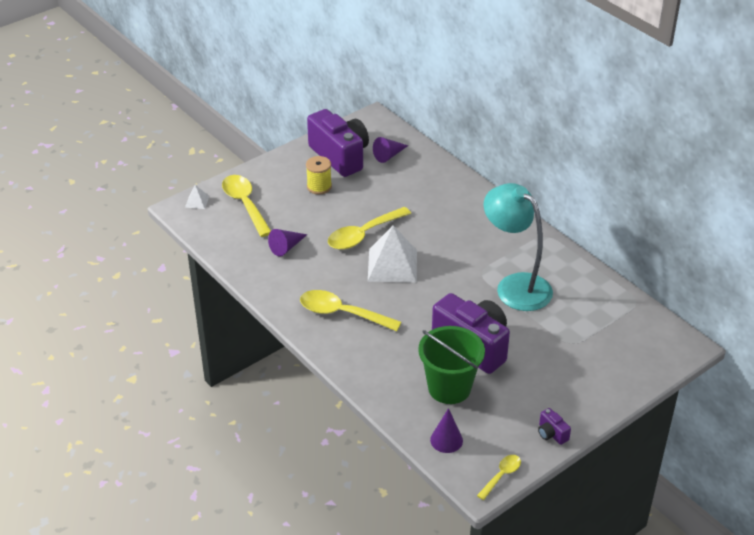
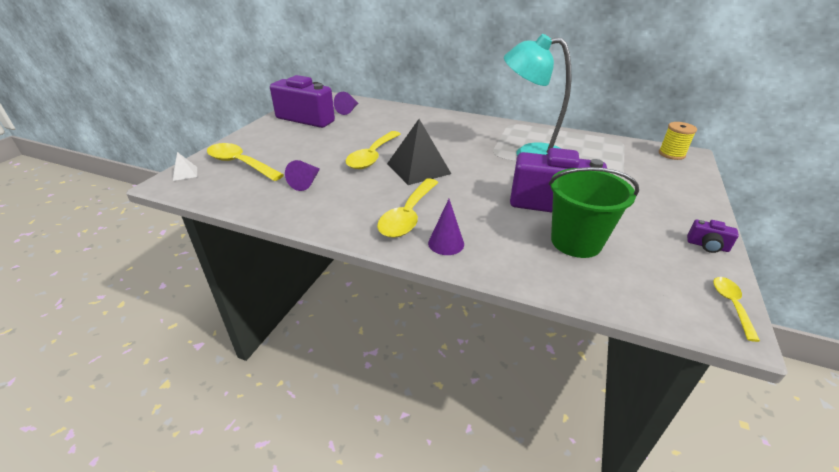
camera: 30 degrees left, 5 degrees down
yellow spoon [300,290,401,331] -> yellow spoon turned 60 degrees counterclockwise [377,178,439,238]
yellow spool [306,156,332,194] -> yellow spool moved to [659,122,697,160]
white pyramid [368,226,417,283] -> black pyramid [387,119,451,185]
purple cone [430,408,463,453] -> purple cone moved to [428,199,464,255]

